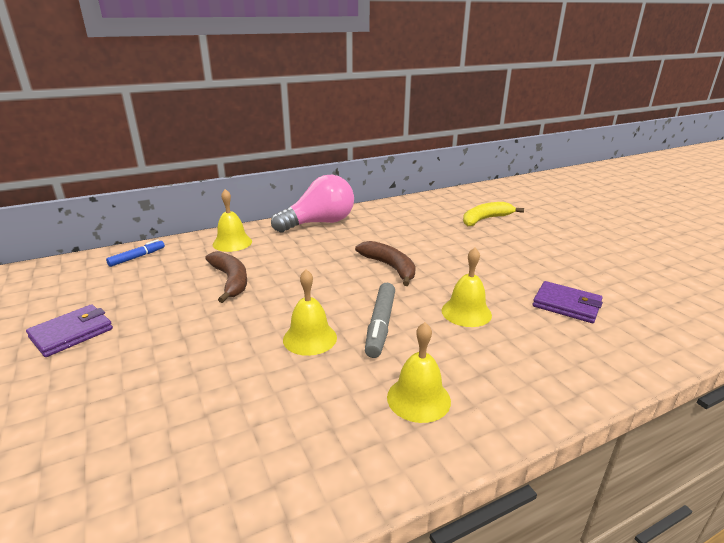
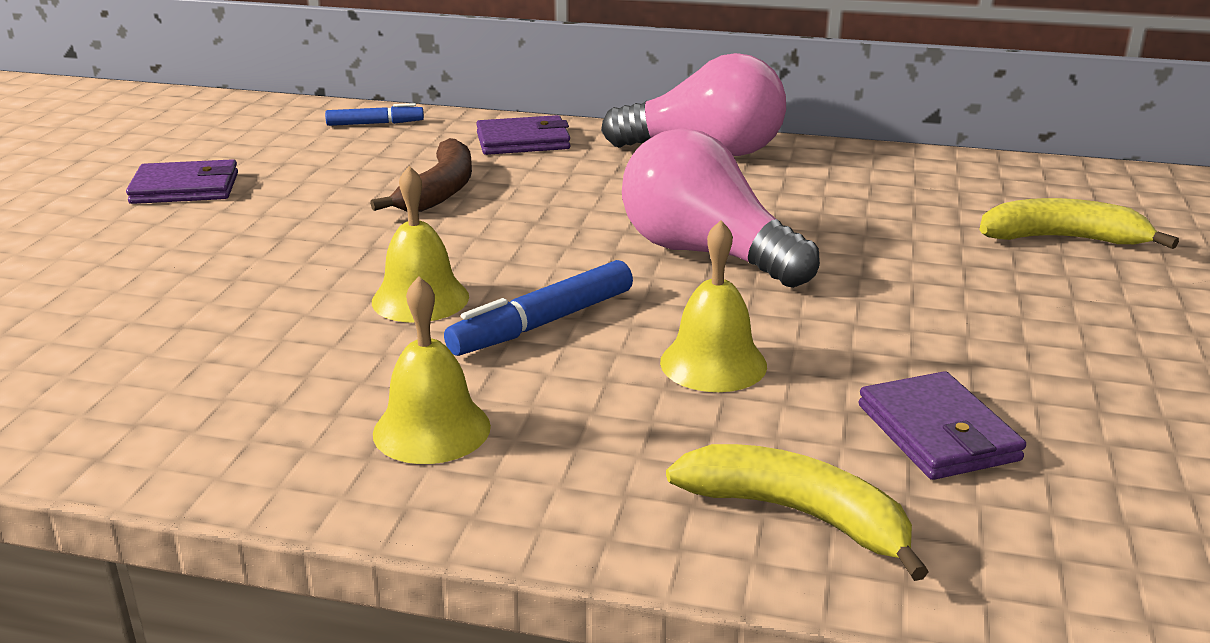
camera: 40 degrees right, 0 degrees up
yellow bell [213,189,252,252] -> purple wallet [476,115,570,155]
brown banana [355,241,416,286] -> pink light bulb [622,128,820,288]
grey marker [365,283,395,358] -> blue marker [444,260,633,356]
none -> yellow banana [666,444,929,581]

